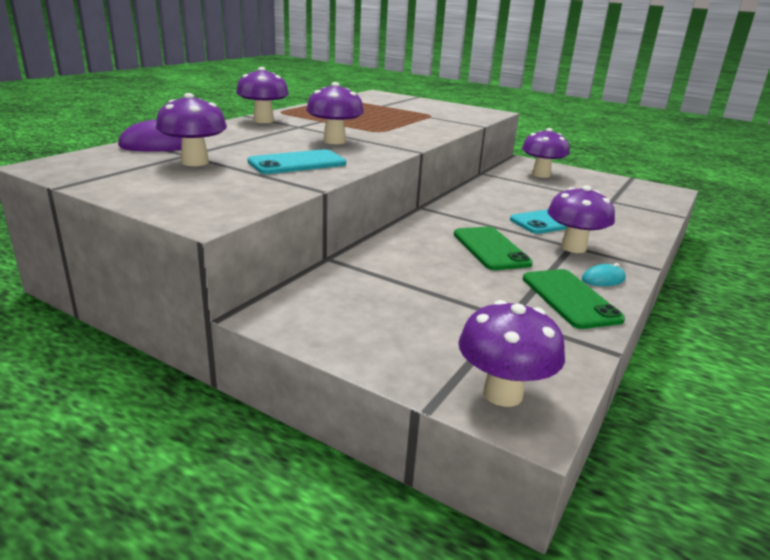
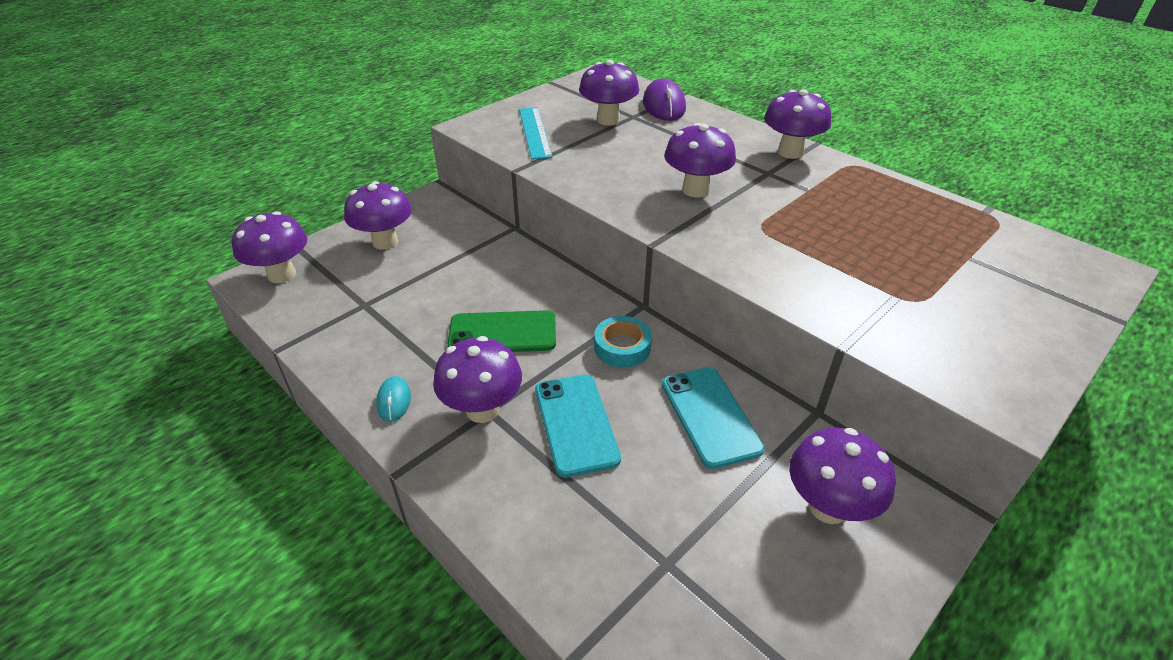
camera: 105 degrees right, 15 degrees up
turquoise phone [248,149,346,174] -> turquoise phone moved to [662,367,765,469]
green phone [523,269,625,329] -> none
none -> purple mushroom [344,181,412,250]
none -> turquoise ruler [519,107,552,160]
none -> turquoise tape [594,316,652,368]

